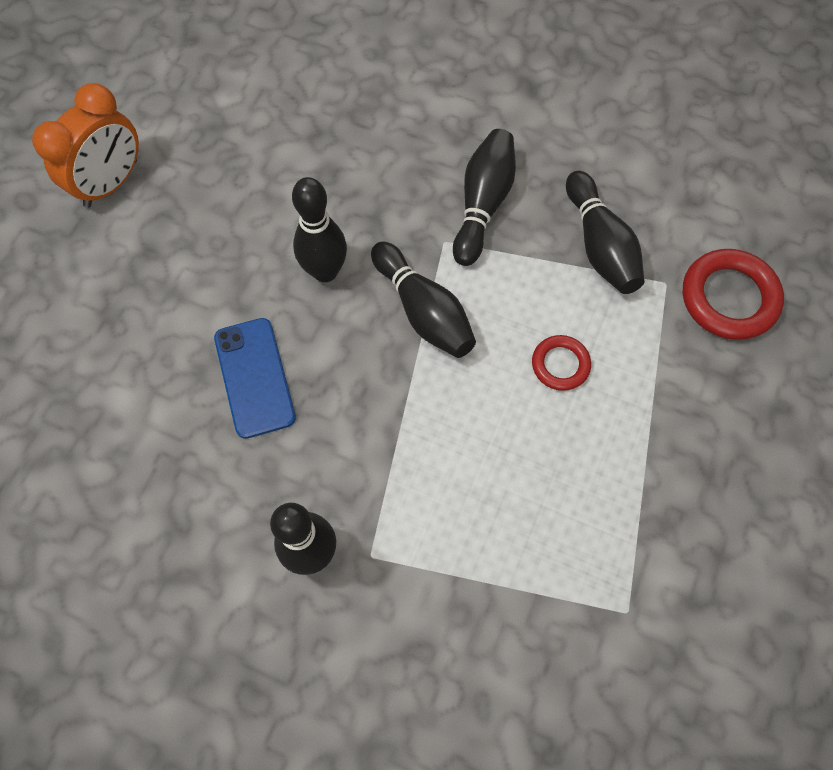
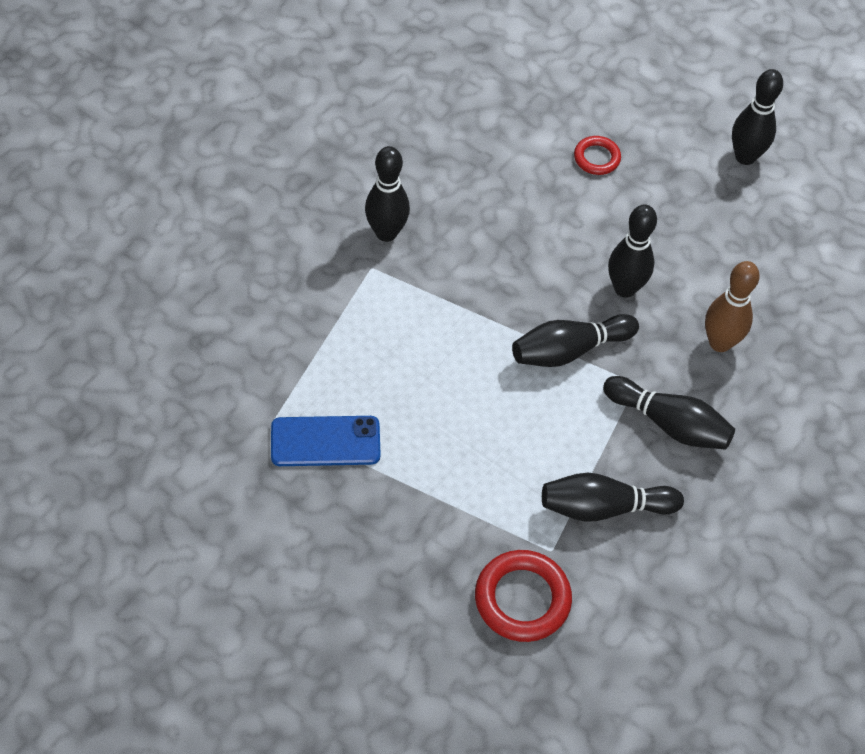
camera: 100 degrees right, 10 degrees down
orange clock [32,83,139,208] -> black bowling pin [732,69,783,165]
blue phone [214,318,296,439] -> blue phone moved to [271,416,381,466]
red ring [532,335,591,391] -> red ring moved to [574,136,621,175]
none -> brown bowling pin [705,261,760,352]

